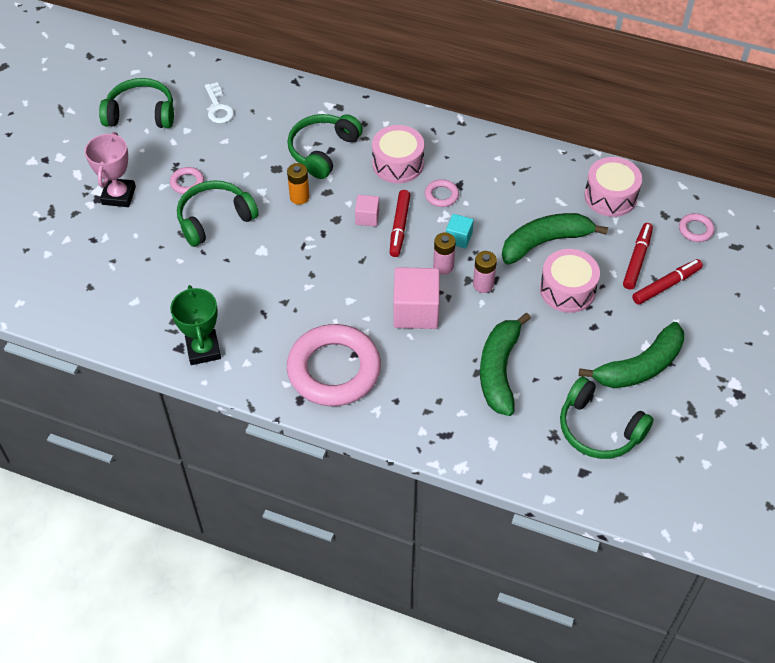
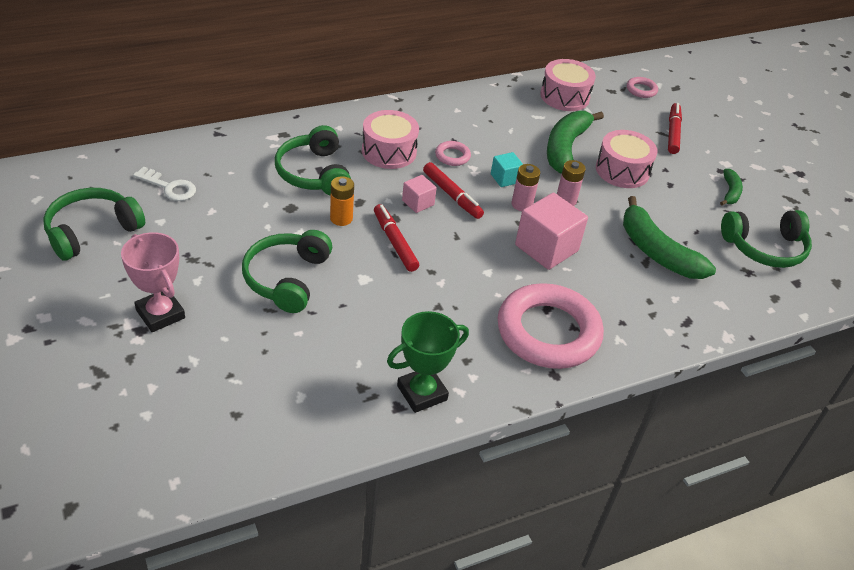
camera: 50 degrees left, 10 degrees down
pink ring [170,167,204,194] -> none
green trophy [170,285,221,365] -> green trophy turned 60 degrees counterclockwise [387,311,469,413]
green banana [579,322,684,388] -> green banana [720,169,743,205], size x0.51
red marker [623,223,653,289] -> red marker moved to [374,204,419,272]

